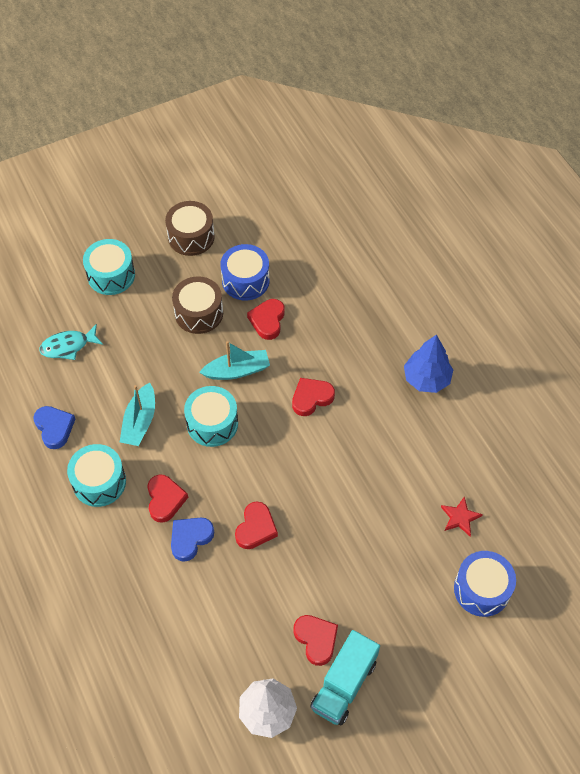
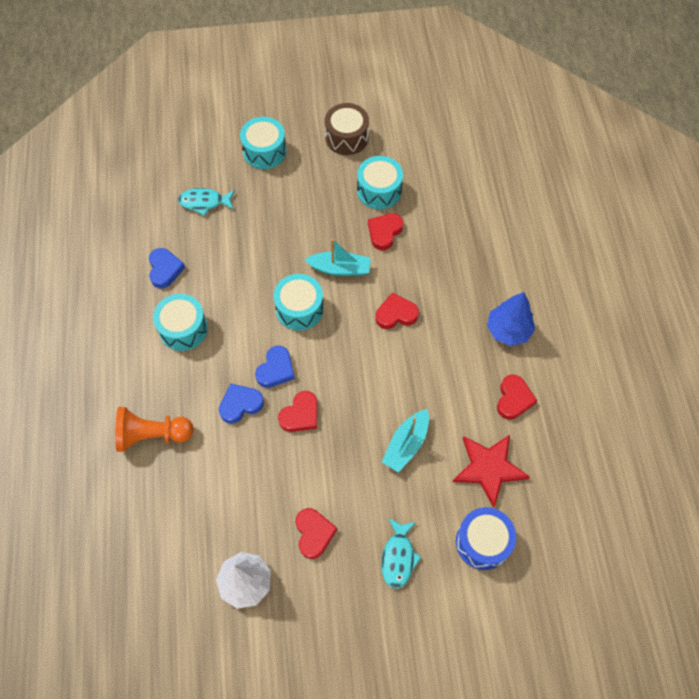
camera: 20 degrees right, 5 degrees up
turquoise boat [120,382,155,446] -> turquoise boat moved to [382,409,429,473]
red heart [147,474,188,522] -> red heart moved to [497,375,537,420]
brown drum [172,276,223,334] -> none
blue drum [221,244,270,300] -> turquoise drum [357,156,403,209]
turquoise truck [310,630,380,726] -> none
red star [441,496,483,536] -> red star [452,435,530,508], size x1.87
none -> orange pawn [115,407,194,452]
none -> blue heart [255,346,295,388]
none -> turquoise fish [381,518,421,589]

